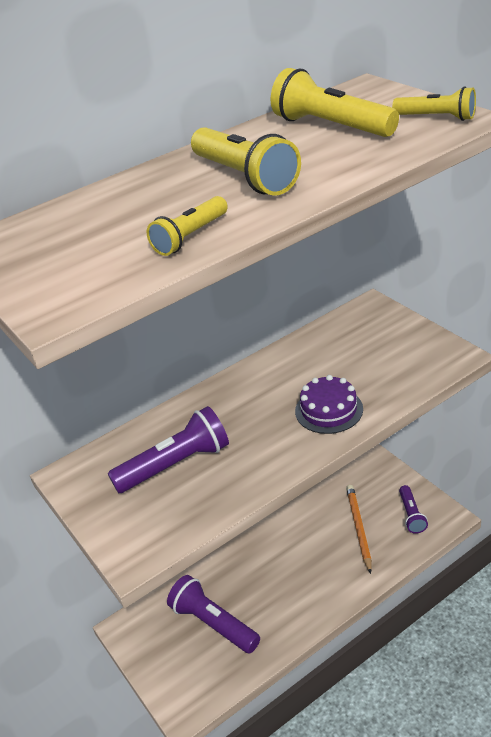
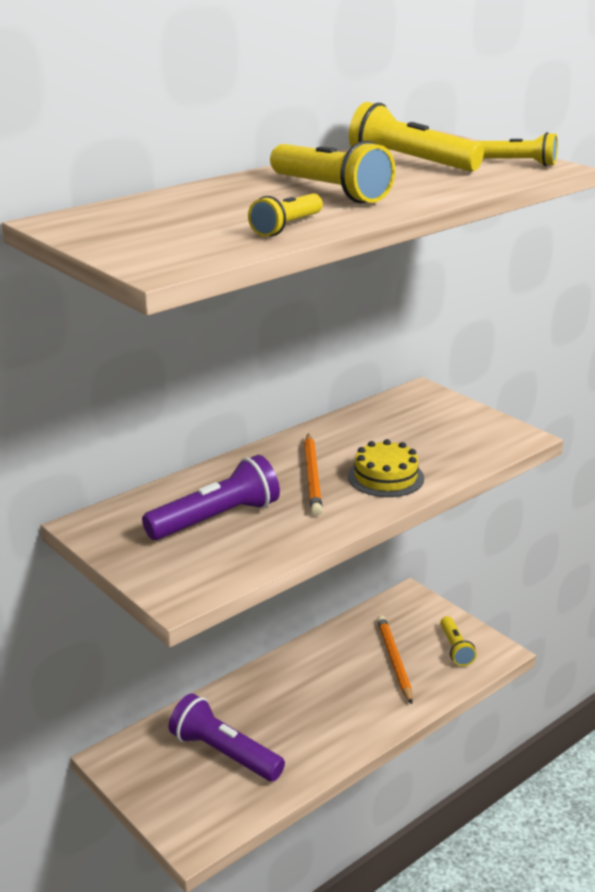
camera: 10 degrees left, 10 degrees down
purple cake [295,375,363,434] -> yellow cake [348,439,424,497]
purple flashlight [399,485,428,534] -> yellow flashlight [440,616,477,666]
none -> orange pencil [304,433,323,516]

